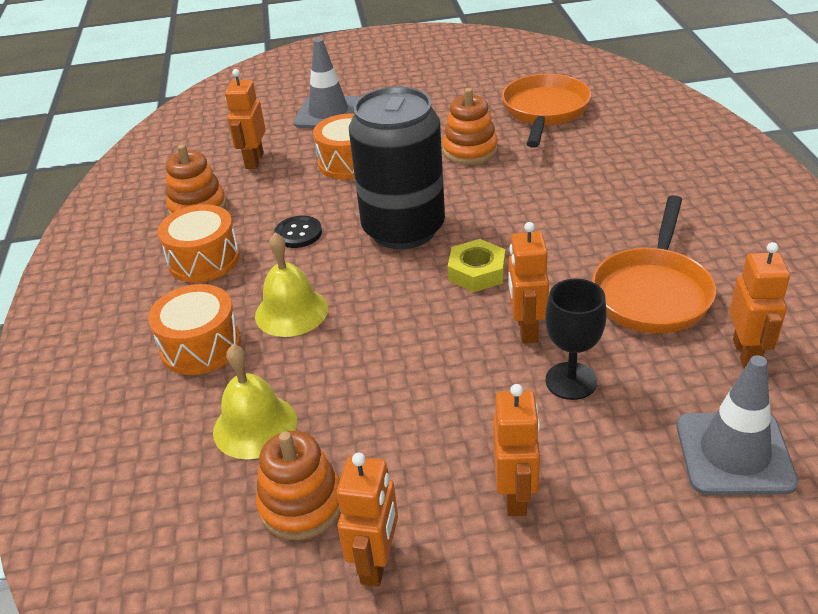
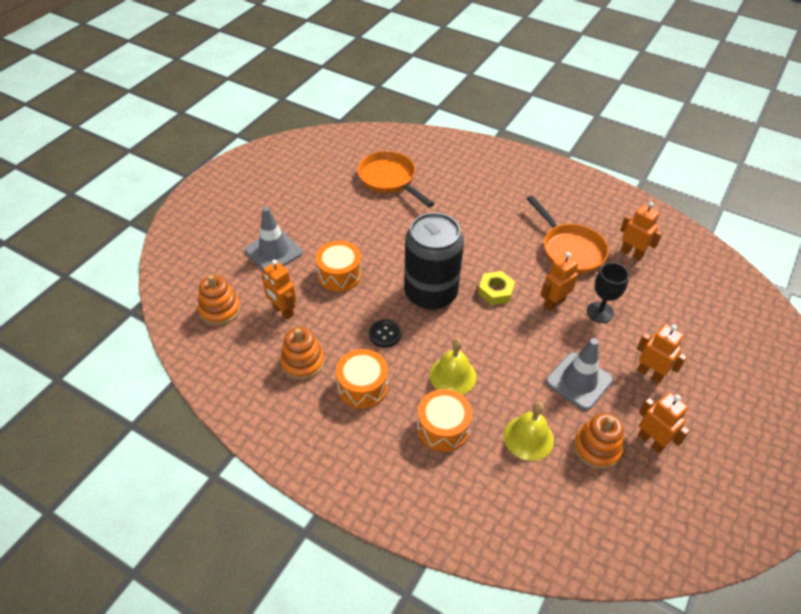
camera: 55 degrees left, 10 degrees up
orange stacking toy [442,88,498,165] -> orange stacking toy moved to [198,275,241,326]
orange robot [508,222,549,344] -> orange robot turned 105 degrees clockwise [541,252,578,311]
grey traffic cone [676,355,799,495] -> grey traffic cone moved to [546,338,613,410]

